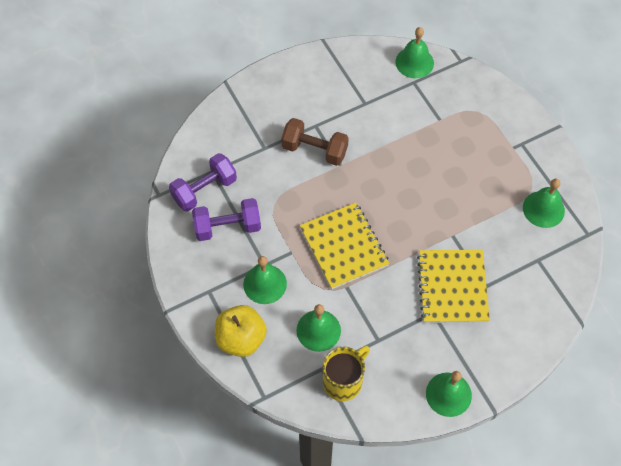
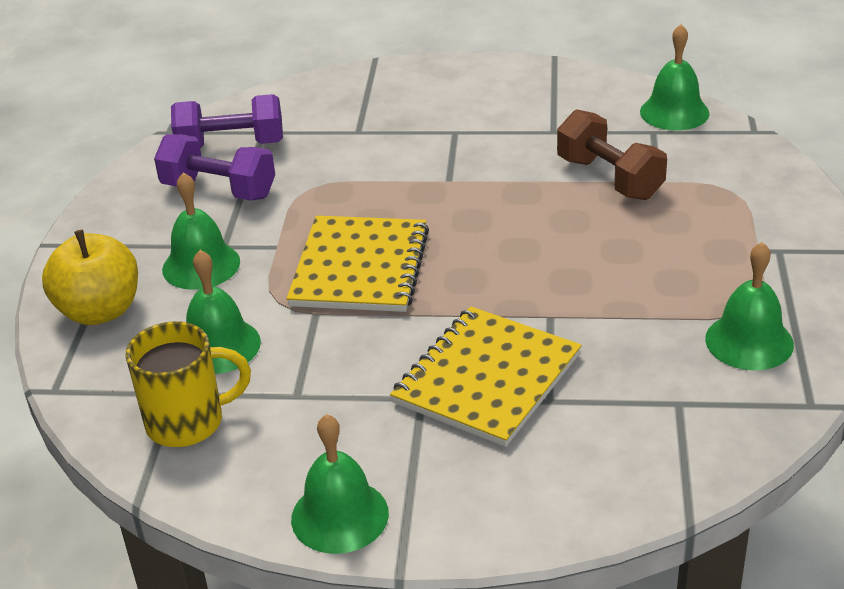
camera: 35 degrees right, 25 degrees down
brown dumbbell [281,118,349,166] -> brown dumbbell moved to [557,109,667,200]

